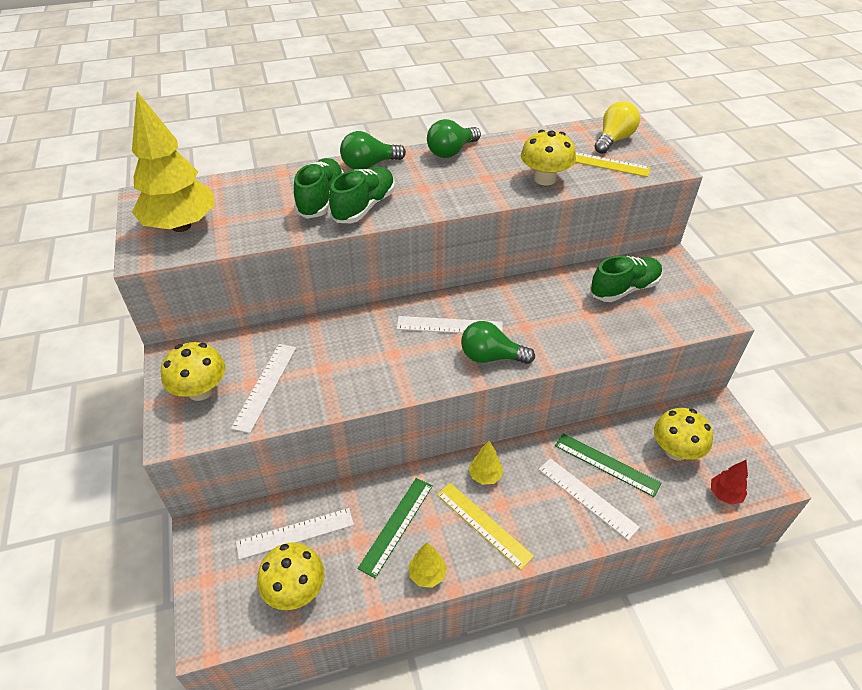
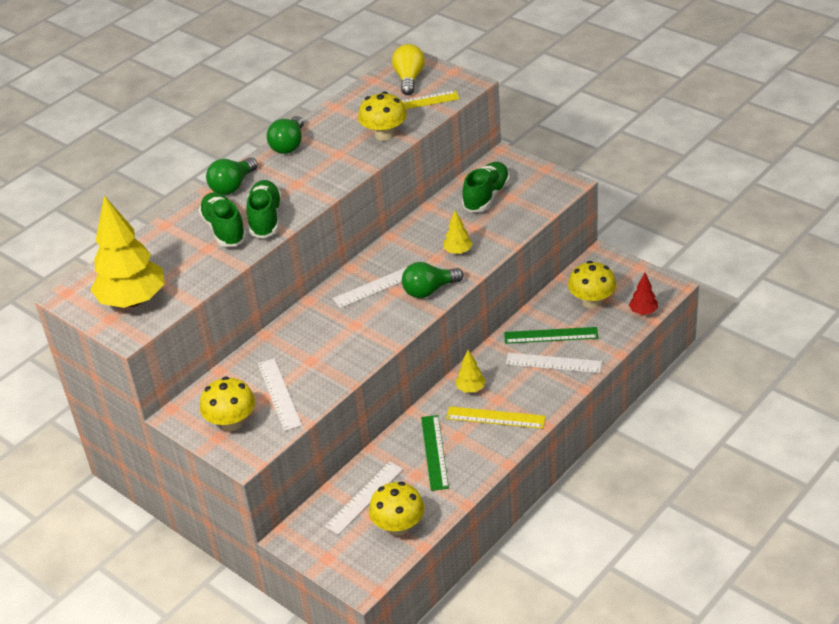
camera: 30 degrees left, 5 degrees down
yellow tree [409,542,447,588] -> yellow tree moved to [443,210,473,254]

